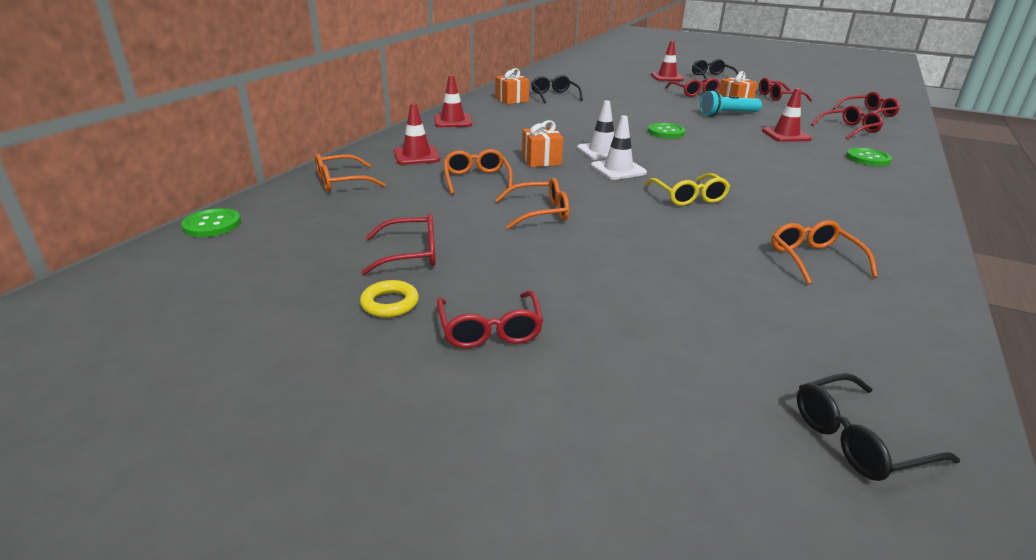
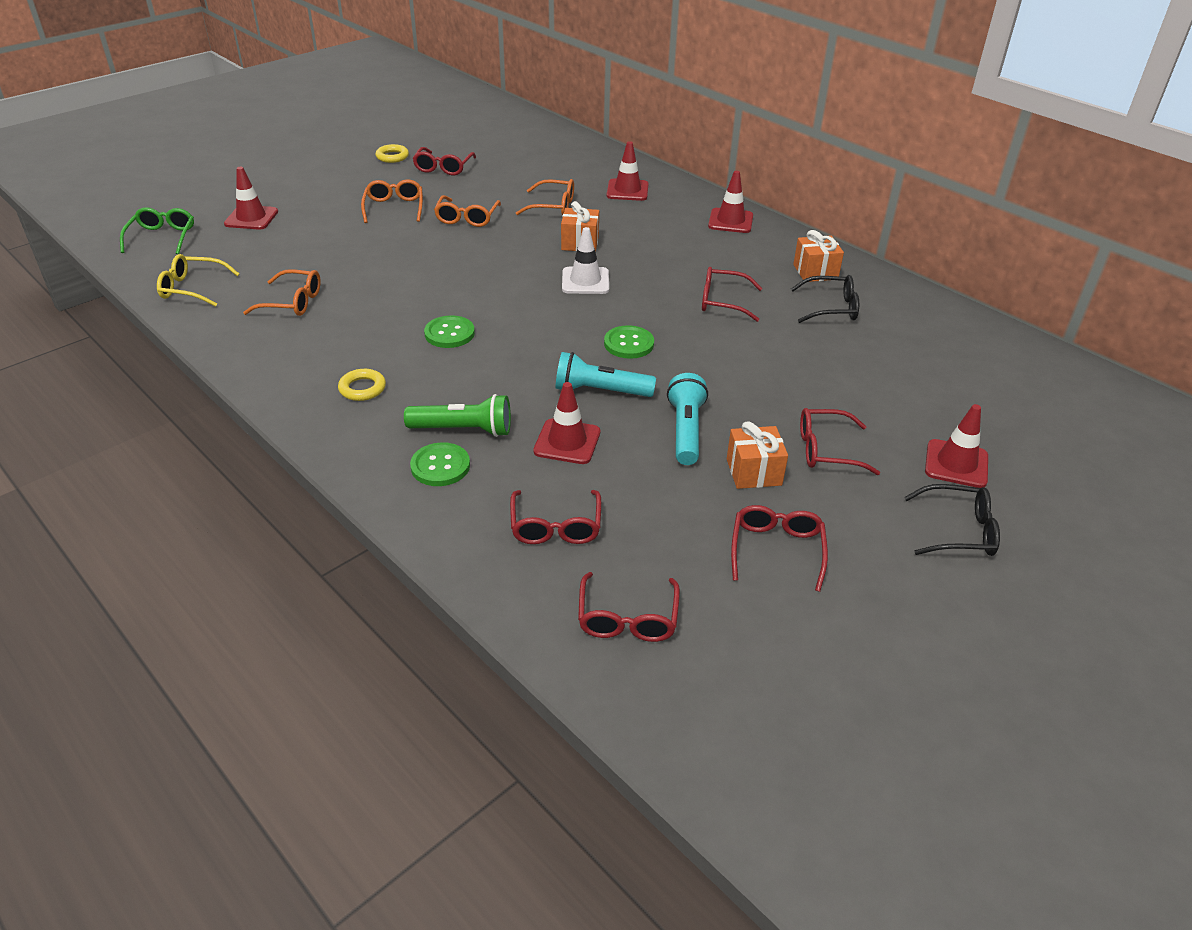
camera: 110 degrees right, 10 degrees up
green button [181,208,241,237] -> green button moved to [424,315,475,348]
orange glasses [315,154,386,192] -> orange glasses moved to [361,179,423,223]
red glasses [437,291,543,348] -> red glasses moved to [702,267,762,322]
white traffic cone [591,115,647,180] -> none
yellow glasses [646,173,730,206] -> yellow glasses moved to [157,254,239,307]
black glasses [797,373,960,481] -> green glasses [120,207,194,254]
none -> red traffic cone [224,167,278,230]
none -> yellow ring [338,369,386,401]
none -> green flashlight [404,394,511,437]
none -> turquoise flashlight [556,352,656,397]

